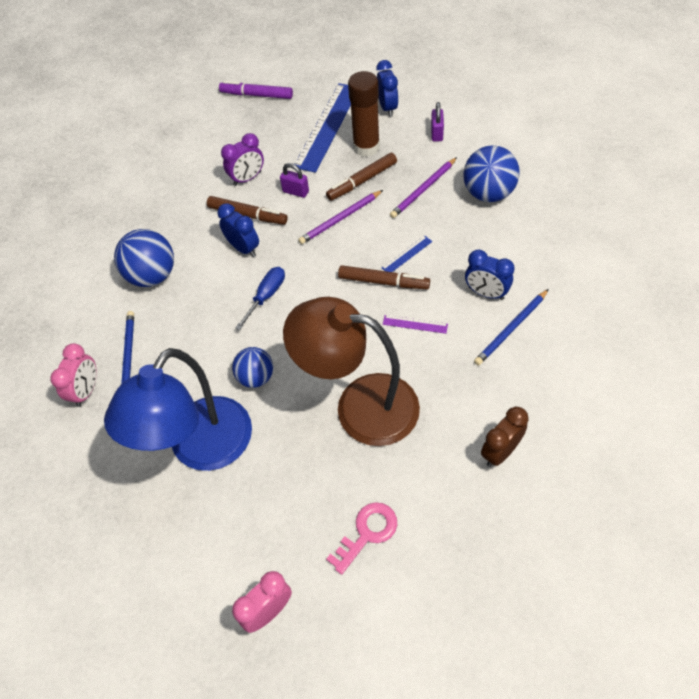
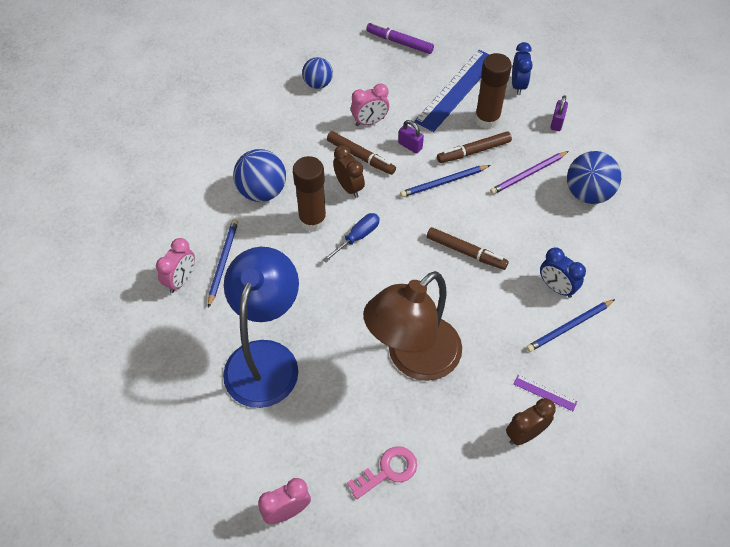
camera: 10 degrees right, 0 degrees up
blue lamp [104,348,252,471] -> blue lamp turned 150 degrees clockwise [223,247,299,408]
blue clock [218,203,259,257] -> brown clock [333,145,365,198]
purple clock [221,133,264,186] -> pink clock [351,84,389,126]
blue ball [232,347,273,388] -> blue ball moved to [302,57,333,89]
brown lamp [283,297,420,446] -> brown lamp turned 75 degrees counterclockwise [363,271,462,381]
purple pencil [298,190,383,244] -> blue pencil [400,165,491,197]
blue ruler [382,236,432,272] -> none
purple ruler [383,315,448,334] -> purple ruler moved to [514,375,577,411]
none -> brown glue stick [293,156,327,232]

